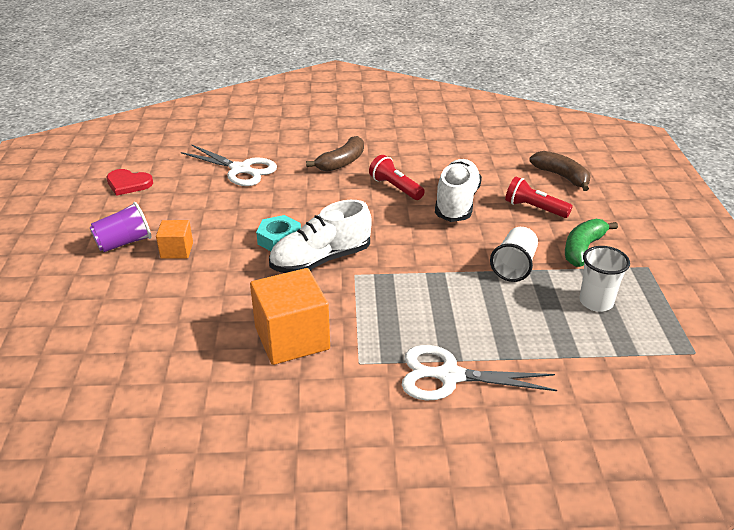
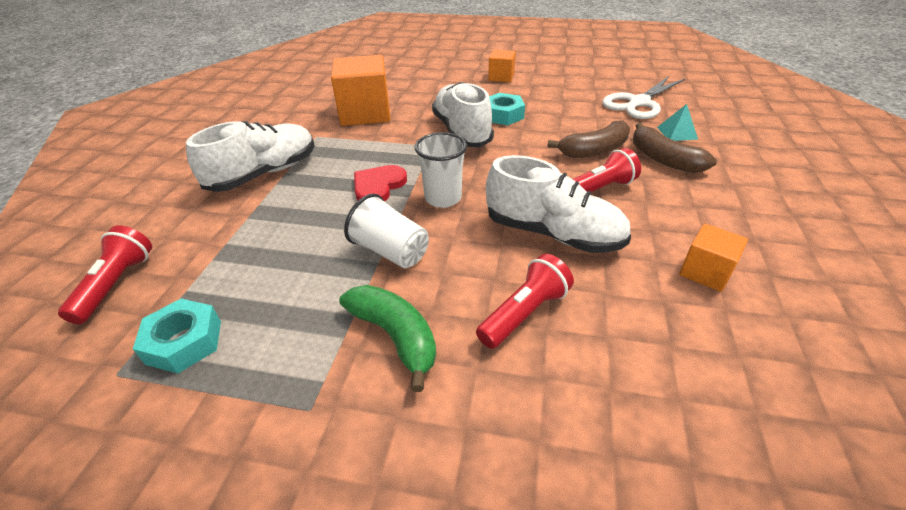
camera: 105 degrees right, 5 degrees up
purple cup [90,202,152,252] -> none
red heart [107,169,153,196] -> red heart moved to [354,165,407,201]
white scissors [402,345,557,400] -> white shoe [186,121,315,192]
brown banana [529,151,590,191] -> brown banana moved to [547,120,630,158]
white cup [580,246,630,312] -> white cup moved to [414,132,467,208]
none -> red flashlight [58,225,152,324]
none -> turquoise nut [133,299,221,374]
none -> turquoise pyramid [657,104,698,141]
none -> orange cube [679,224,748,292]

